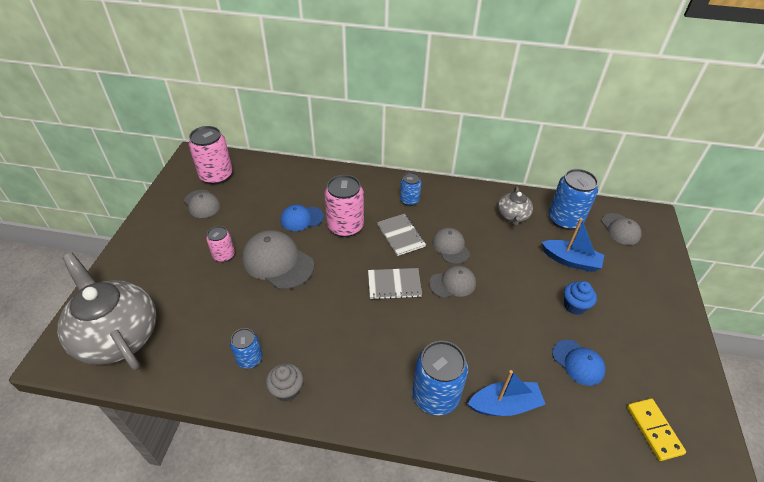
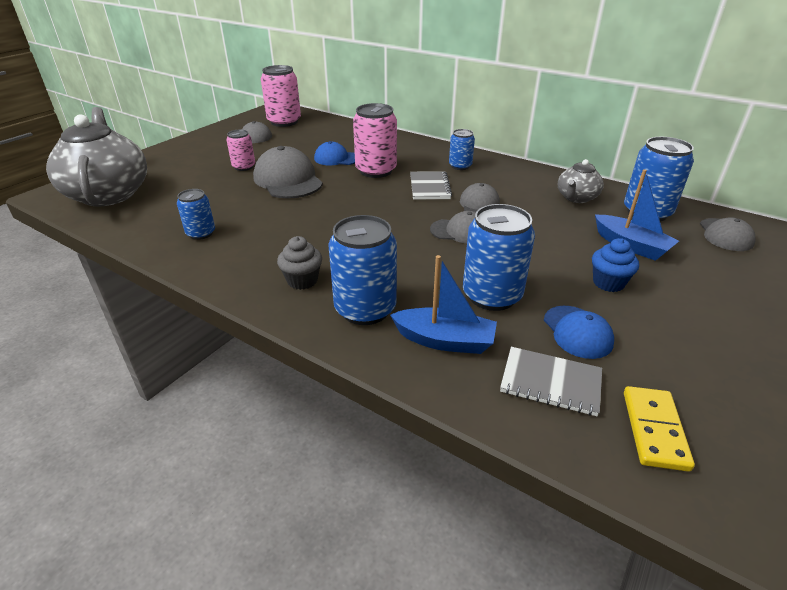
camera: 25 degrees right, 10 degrees down
grey cupcake [266,363,303,402] -> grey cupcake moved to [277,236,322,290]
grey notebook [368,268,422,300] -> grey notebook moved to [500,347,602,416]
none -> blue can [463,204,535,311]

